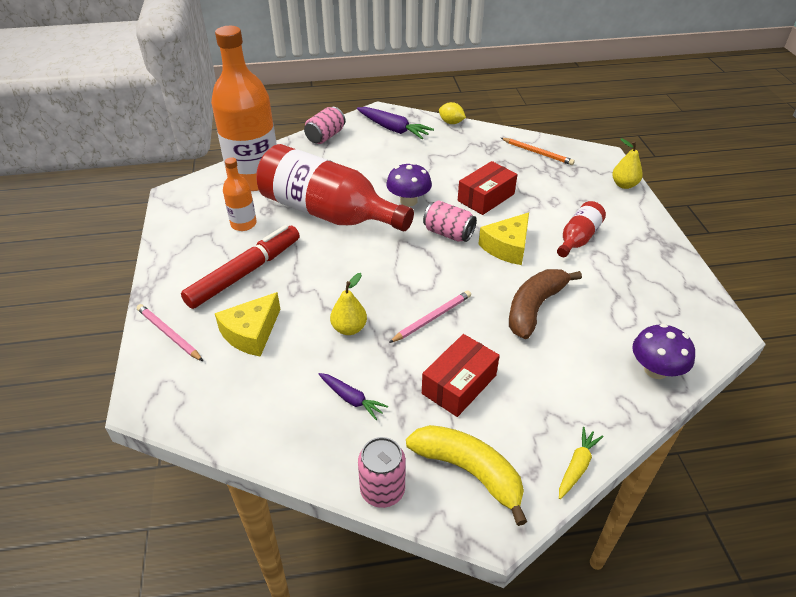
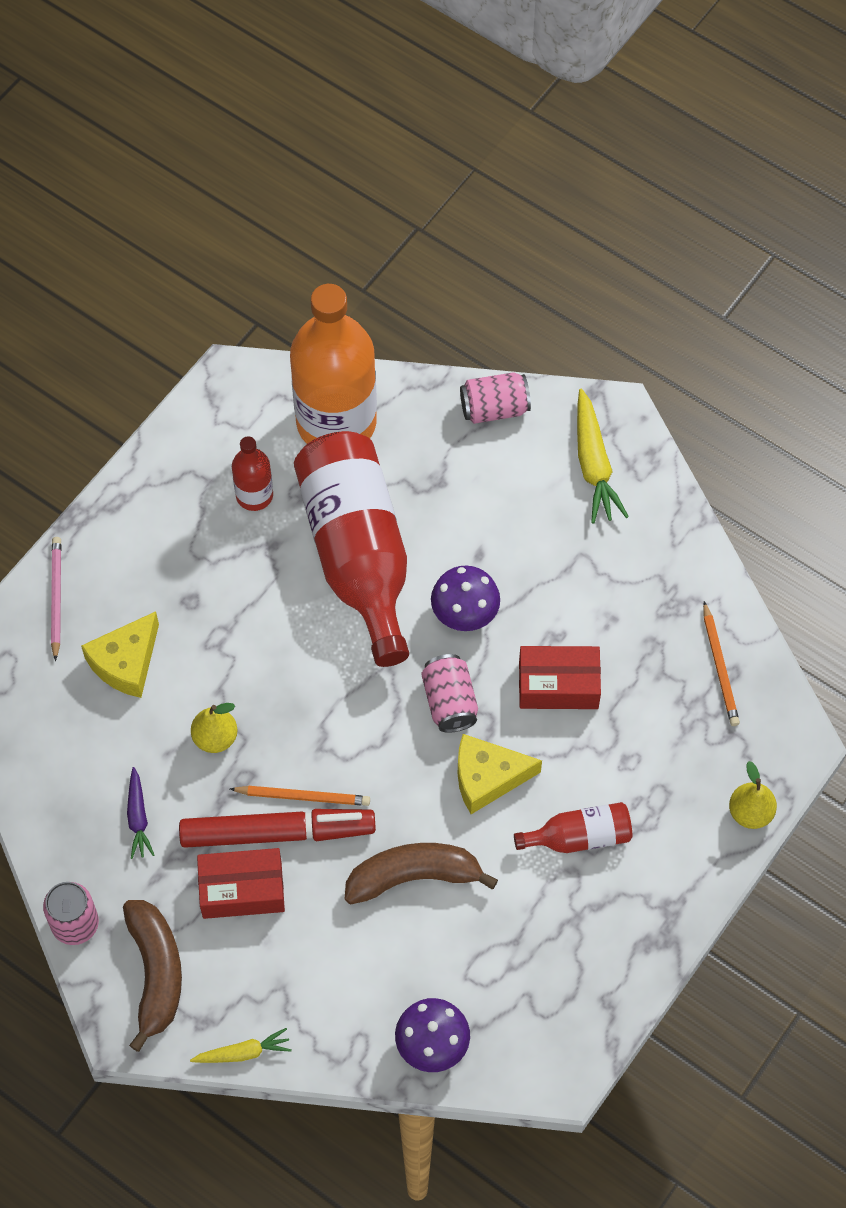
camera: 45 degrees right, 20 degrees up
red marker [181,225,300,309] -> red marker moved to [179,809,376,848]
yellow cheese [215,292,280,357] -> yellow cheese turned 45 degrees counterclockwise [81,611,159,698]
orange bottle [223,157,257,231] -> red bottle [232,436,273,511]
purple carrot [357,107,434,139] -> yellow carrot [577,388,629,524]
pink pencil [389,290,471,343] -> orange pencil [230,786,370,806]
yellow banana [406,425,527,526] -> brown banana [123,900,182,1052]
yellow lemon [439,102,466,124] -> none

